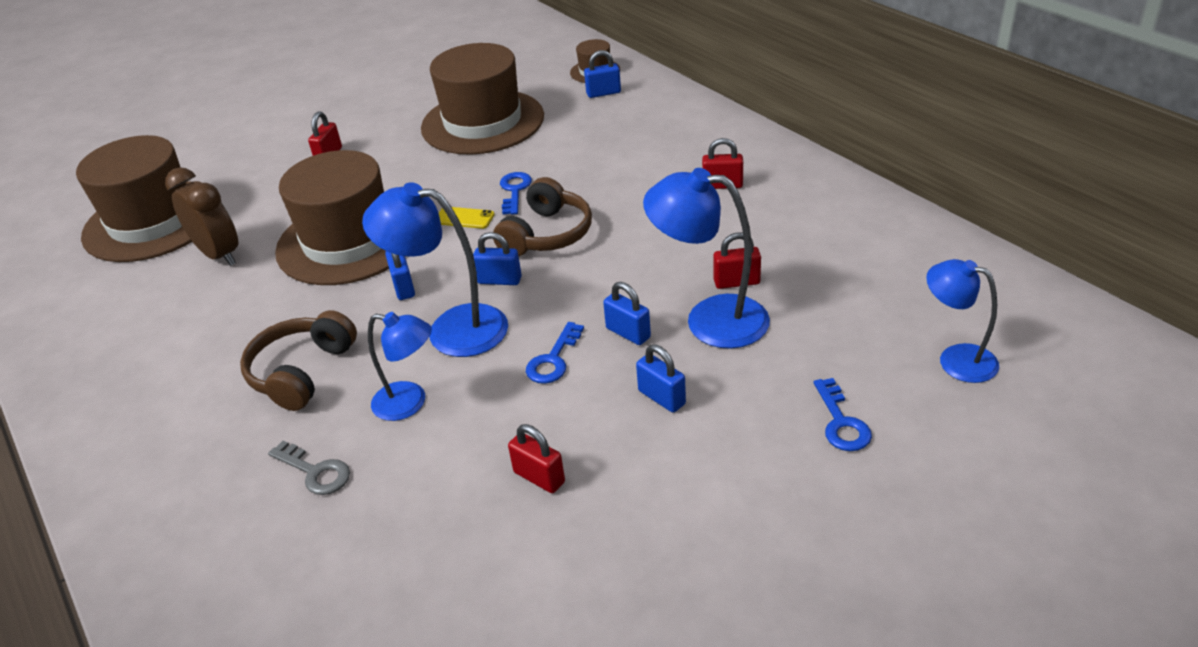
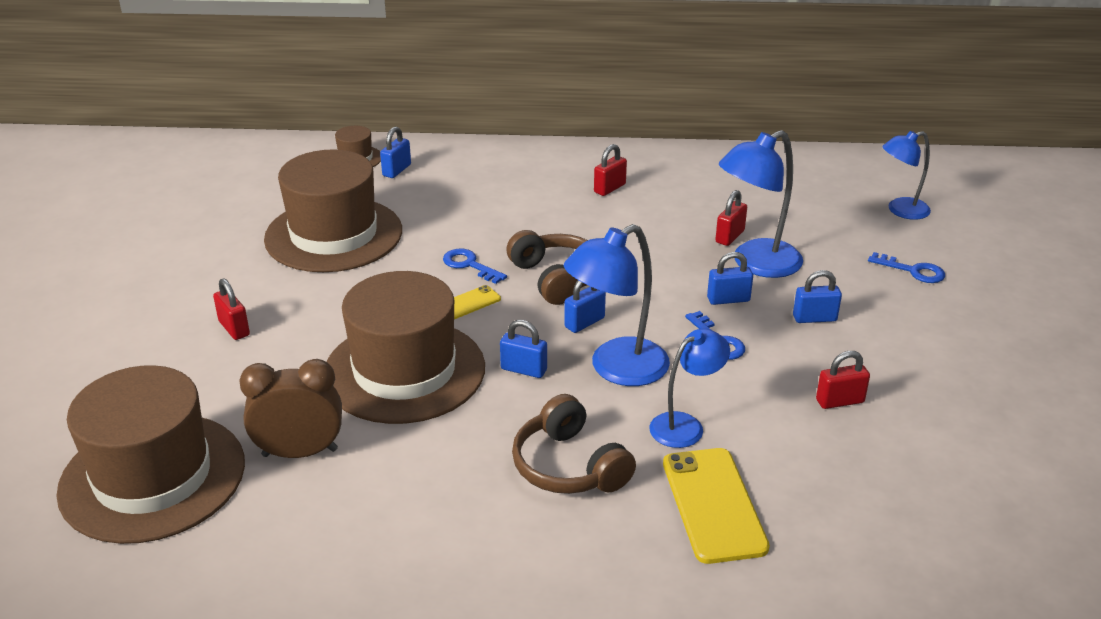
camera: 55 degrees left, 5 degrees down
grey key [268,440,350,495] -> yellow phone [663,448,770,564]

